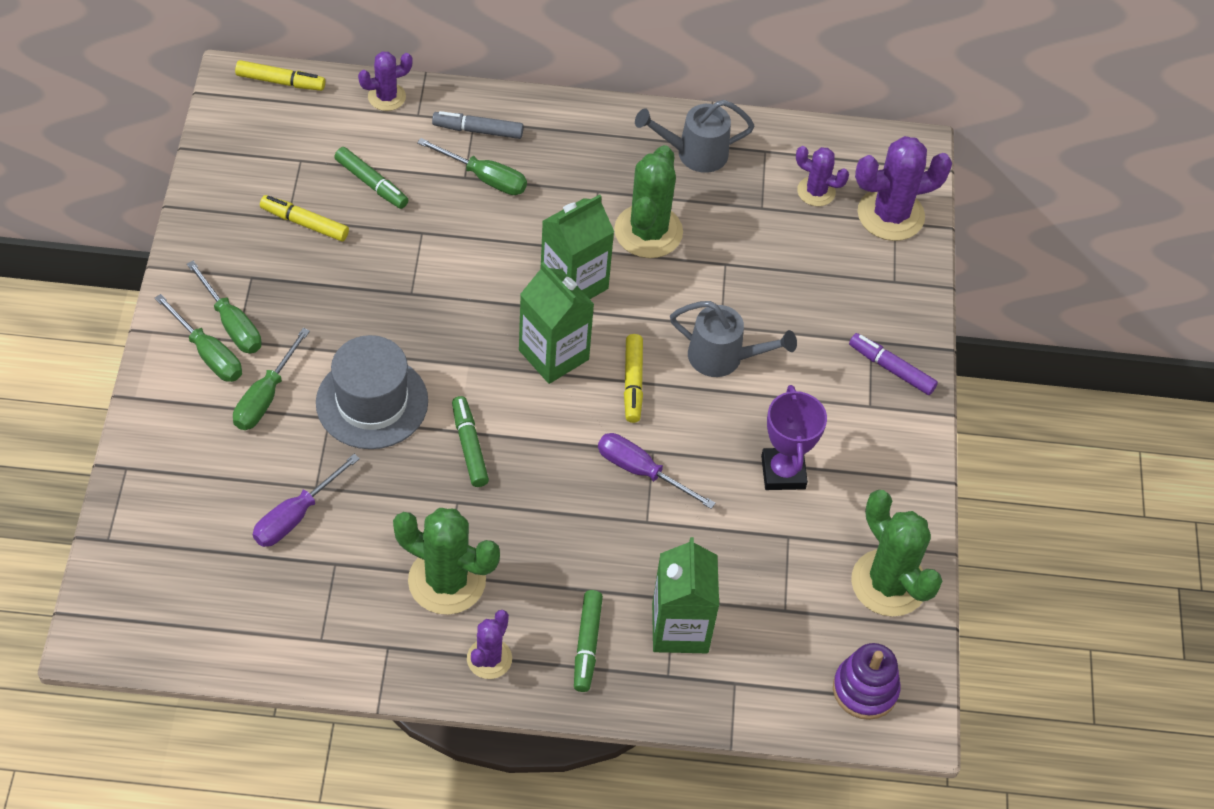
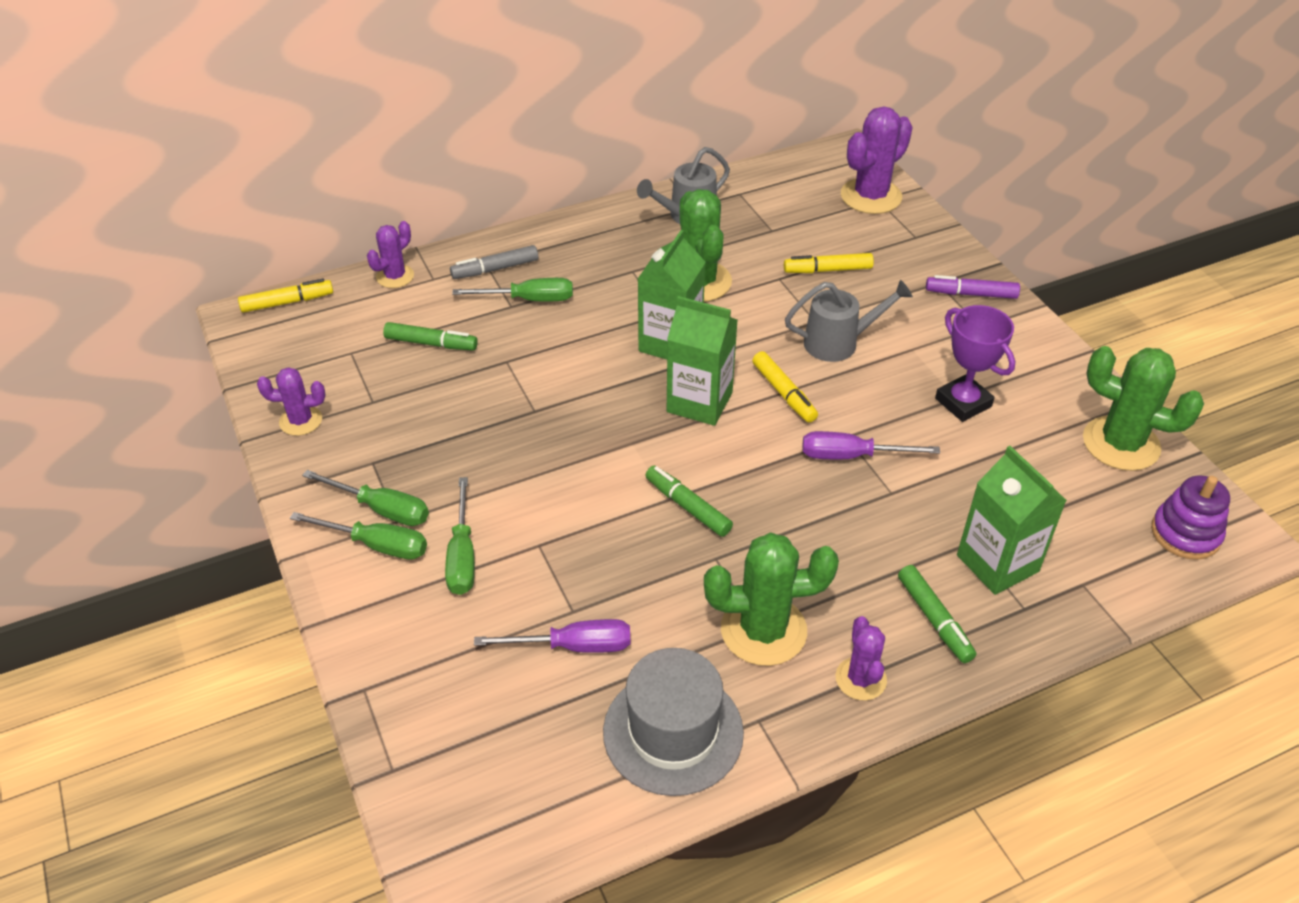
camera: 25 degrees left, 10 degrees down
purple screwdriver [253,454,360,547] -> purple screwdriver turned 105 degrees counterclockwise [474,619,630,653]
yellow marker [260,195,349,241] -> yellow marker moved to [784,253,874,273]
grey hat [316,335,428,449] -> grey hat moved to [603,648,744,796]
purple cactus [796,146,849,206] -> purple cactus moved to [257,367,325,436]

